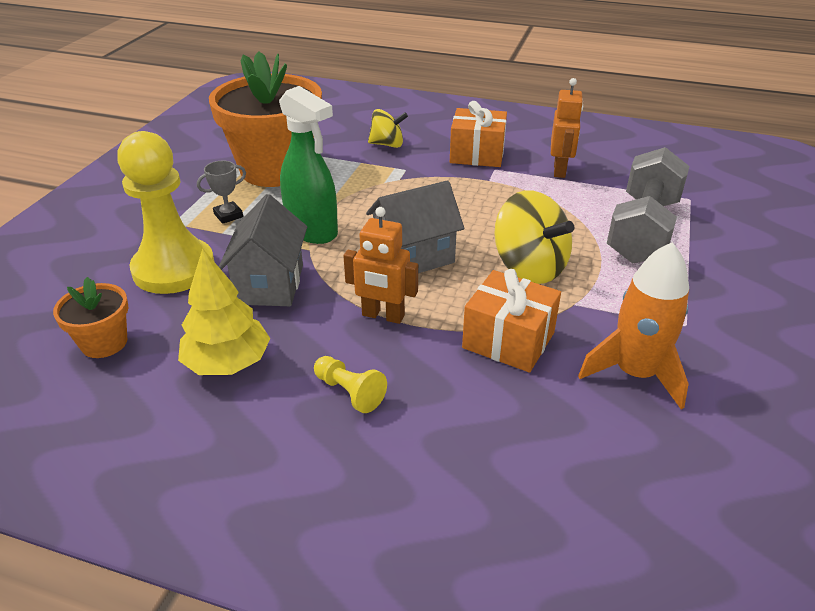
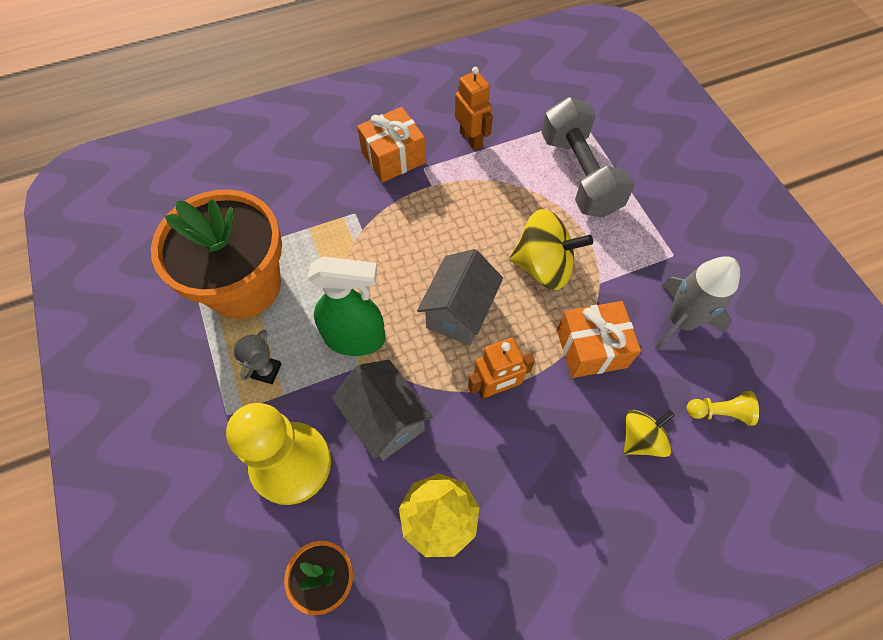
camera: 40 degrees left, 25 degrees up
yellow pawn [314,356,387,413] -> yellow pawn moved to [687,391,759,425]
yellow spinning top [368,109,408,148] -> yellow spinning top moved to [624,410,675,457]
orange rocket [578,242,689,409] -> grey rocket [654,257,740,351]

